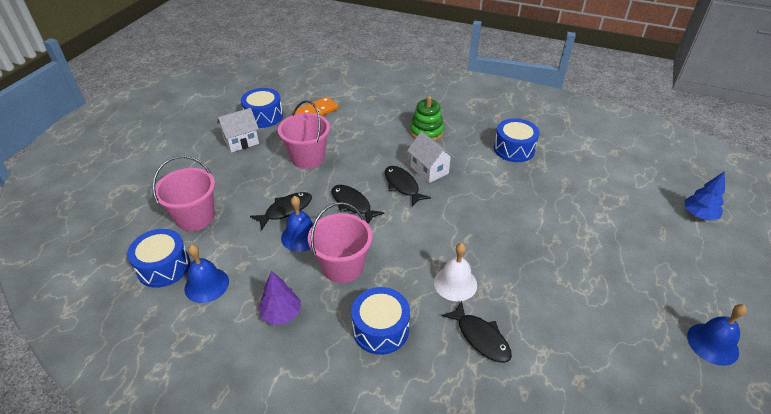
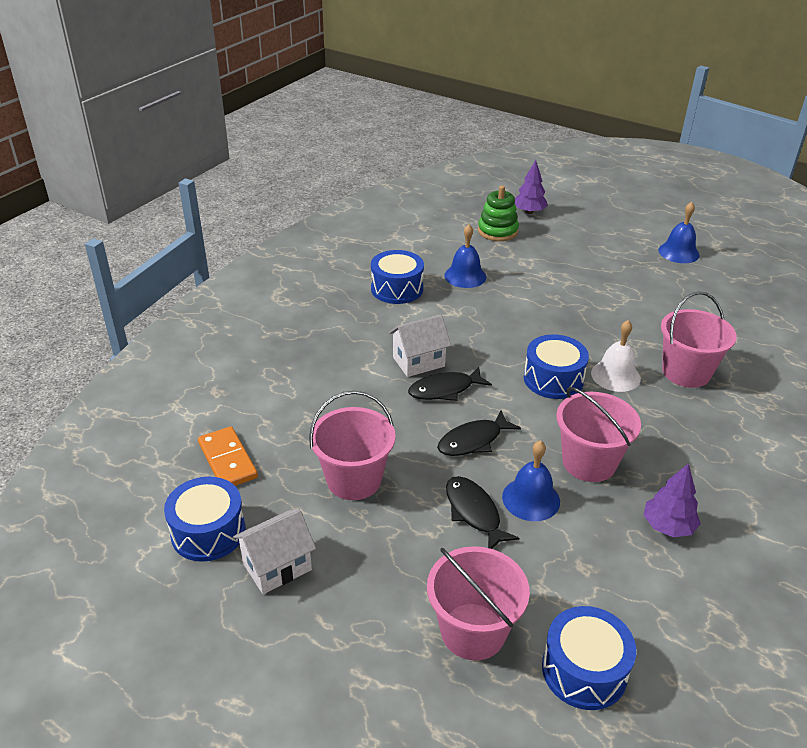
camera: 80 degrees left, 5 degrees down
blue bell [185,244,229,303] -> blue bell moved to [444,224,486,288]
white house [217,108,259,153] -> white house turned 75 degrees clockwise [233,509,316,594]
blue drum [351,287,410,355] -> blue drum moved to [524,334,589,399]
green stacking toy [410,96,444,141] -> green stacking toy moved to [478,185,519,241]
black fish [442,301,512,363] -> pink bucket [661,291,737,388]
blue tree [684,171,725,220] -> purple tree [514,160,548,214]

